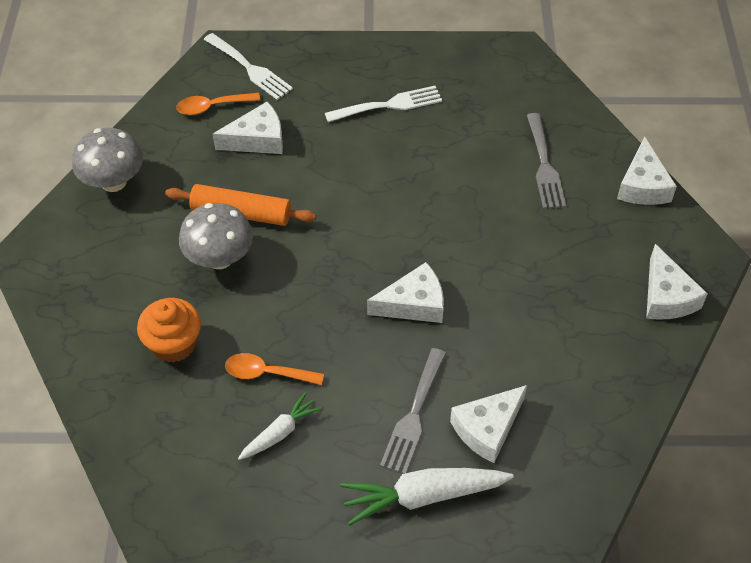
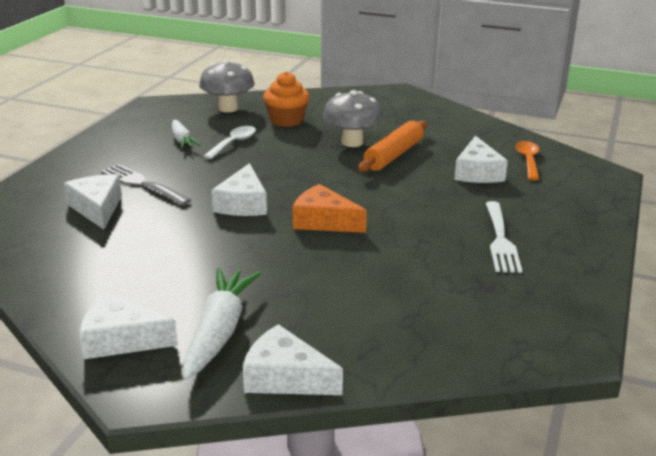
camera: 110 degrees right, 25 degrees down
grey mushroom [72,128,143,192] -> grey mushroom moved to [199,60,255,112]
white fork [204,33,293,100] -> none
orange spoon [225,353,324,385] -> white spoon [204,126,256,159]
white carrot [340,468,514,526] -> white carrot moved to [183,268,261,380]
grey fork [527,113,566,209] -> none
none -> orange cheese [293,184,367,233]

